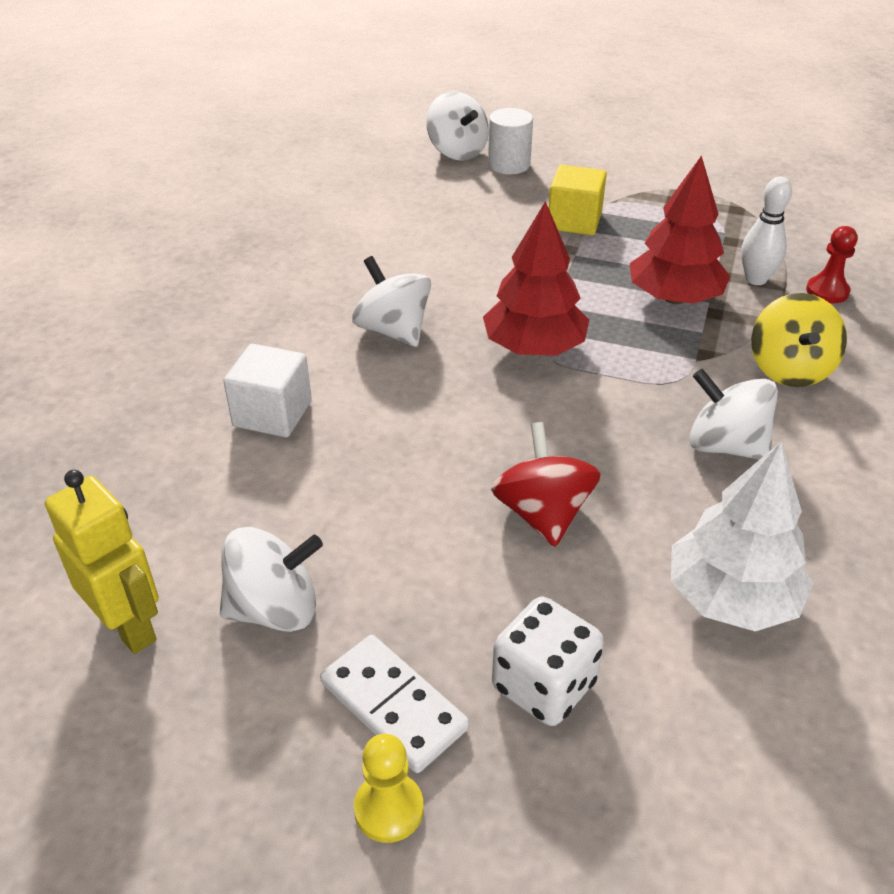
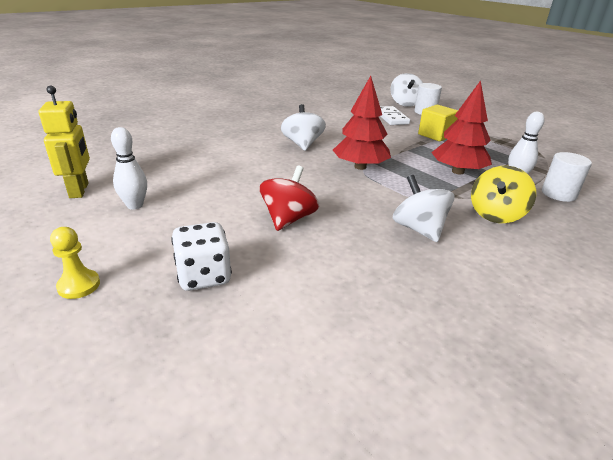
camera: 30 degrees right, 10 degrees down
white spinning top [220,527,323,632] -> white bowling pin [111,127,147,209]
white cube [223,344,312,437] -> none
white domino [320,635,469,773] -> white domino moved to [380,106,410,125]
white tree [671,442,813,631] -> none
red pawn [806,226,858,303] -> white cylinder [542,152,592,202]

